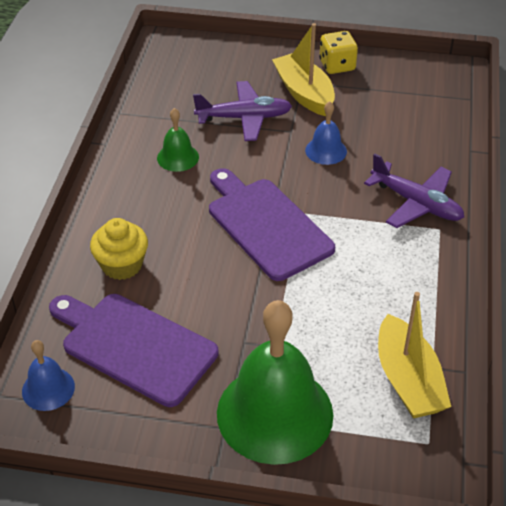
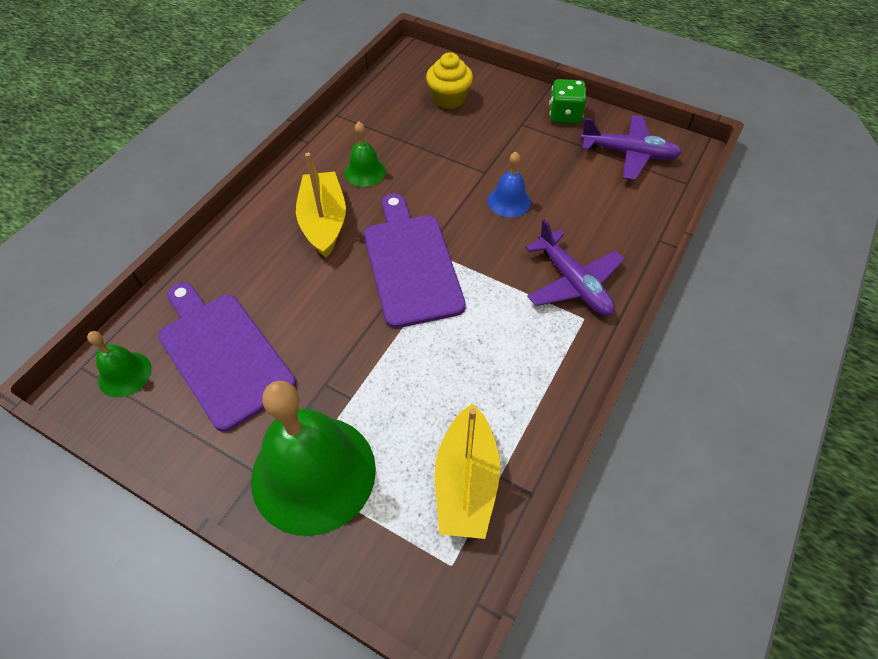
camera: 20 degrees right, 10 degrees up
blue bell [22,340,75,411] -> green bell [87,331,152,397]
yellow cupcake [90,218,148,280] -> yellow cupcake moved to [426,52,473,109]
purple plane [193,81,292,141] -> purple plane moved to [580,115,682,180]
yellow boat [272,23,335,116] -> yellow boat moved to [296,153,346,258]
yellow dice [319,31,358,74] -> green dice [549,79,587,124]

